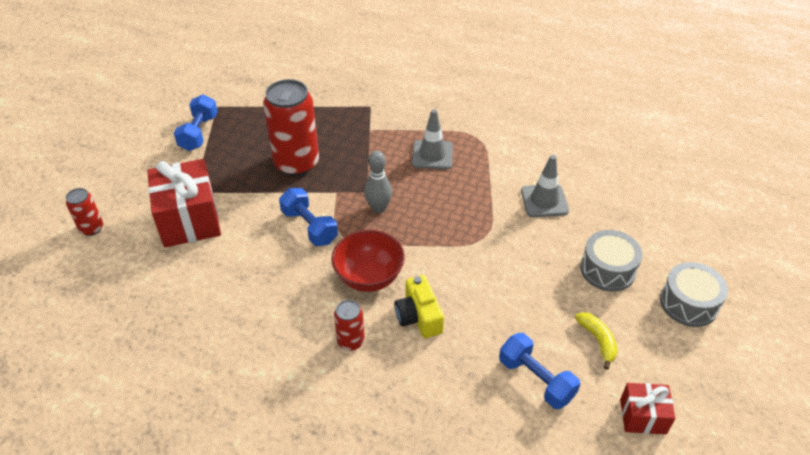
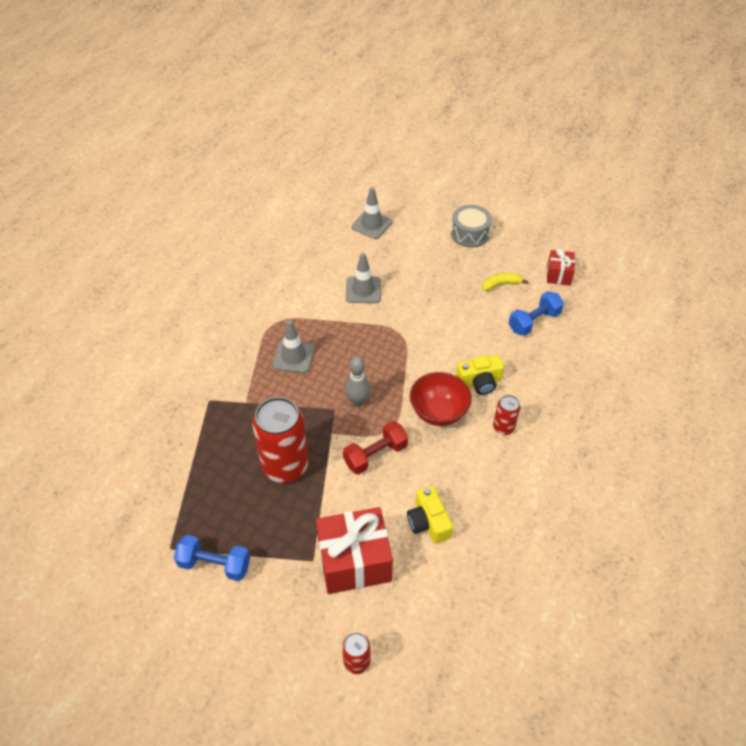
camera: 85 degrees left, 5 degrees up
blue dumbbell [279,188,338,246] -> red dumbbell [343,421,408,474]
grey drum [580,230,642,292] -> none
none -> grey traffic cone [352,187,392,239]
none -> yellow camera [407,485,453,544]

